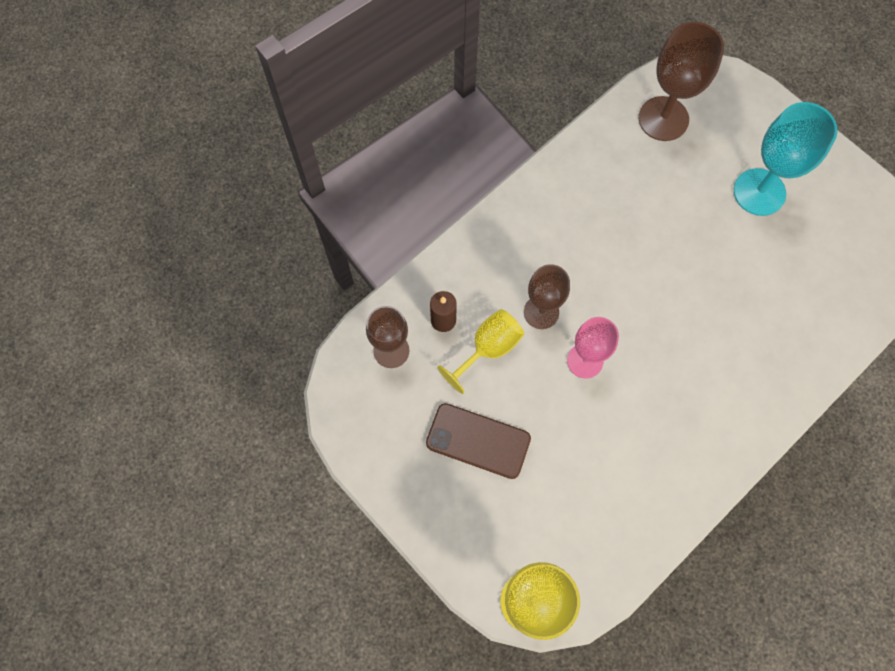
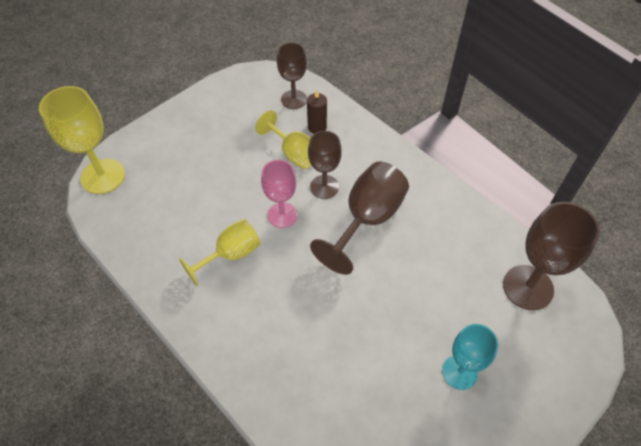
camera: 90 degrees right, 15 degrees down
brown phone [426,403,531,479] -> none
turquoise goblet [734,102,838,216] -> turquoise goblet [442,324,498,390], size x0.66
none -> yellow goblet [179,219,261,286]
none -> brown goblet [310,162,409,275]

